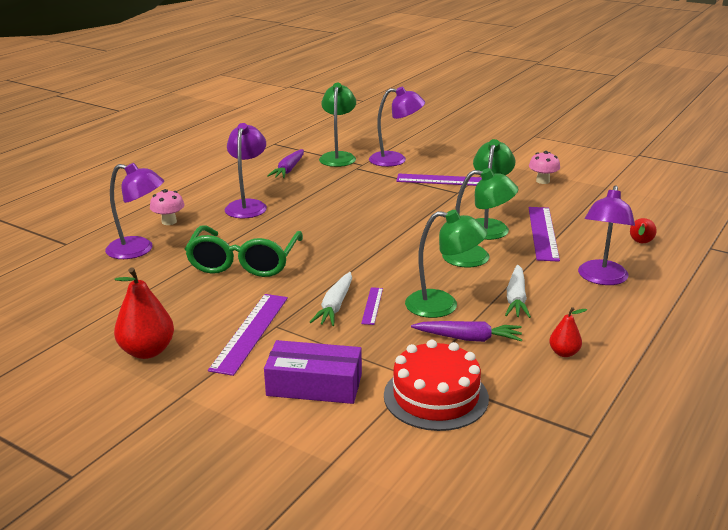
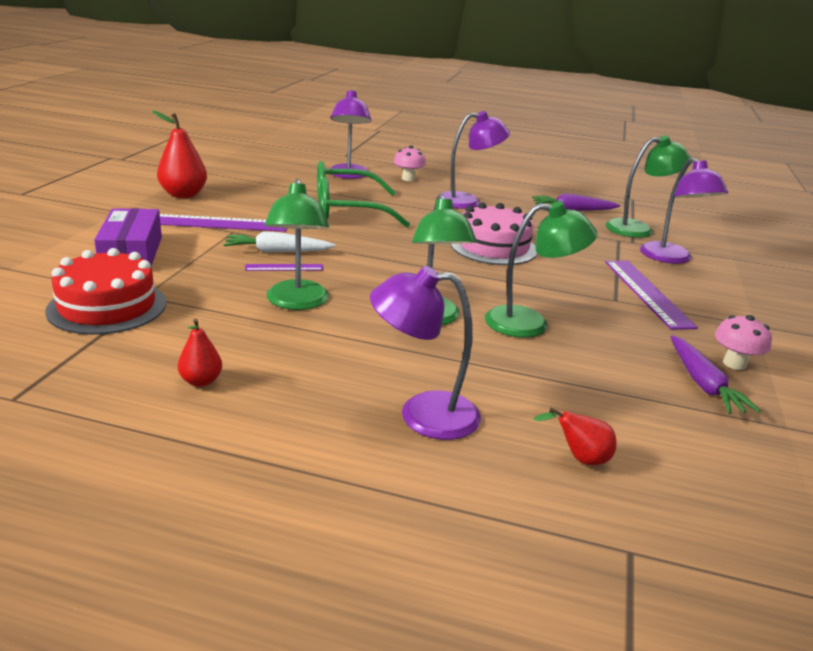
camera: 70 degrees right, 0 degrees up
purple carrot [411,321,522,342] -> purple carrot moved to [670,335,761,414]
white carrot [505,265,531,318] -> none
purple ruler [529,207,560,262] -> none
none -> pink cake [450,202,537,265]

